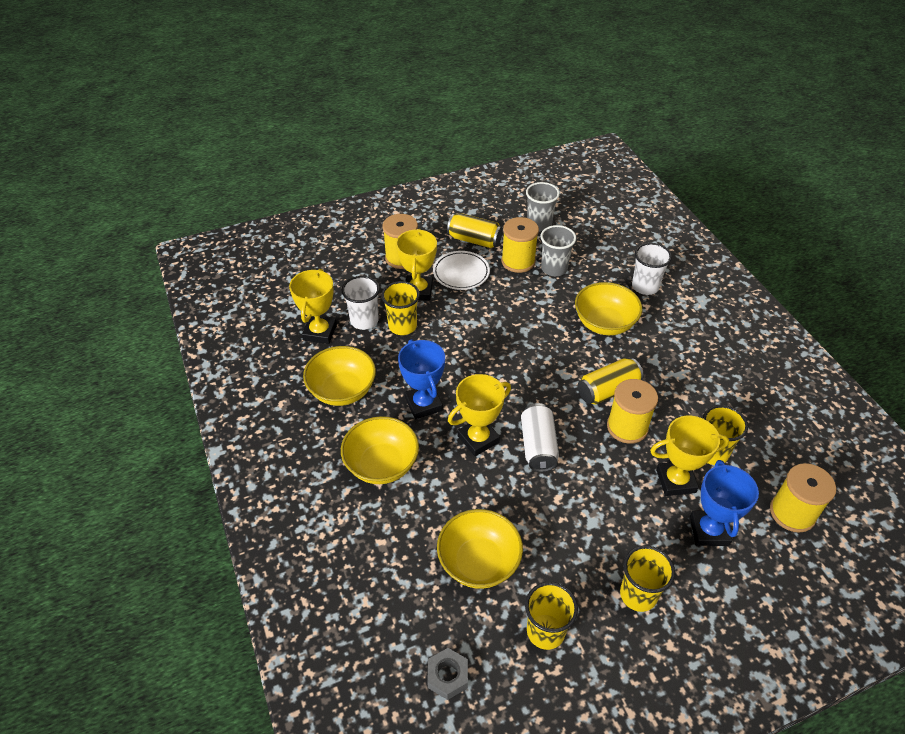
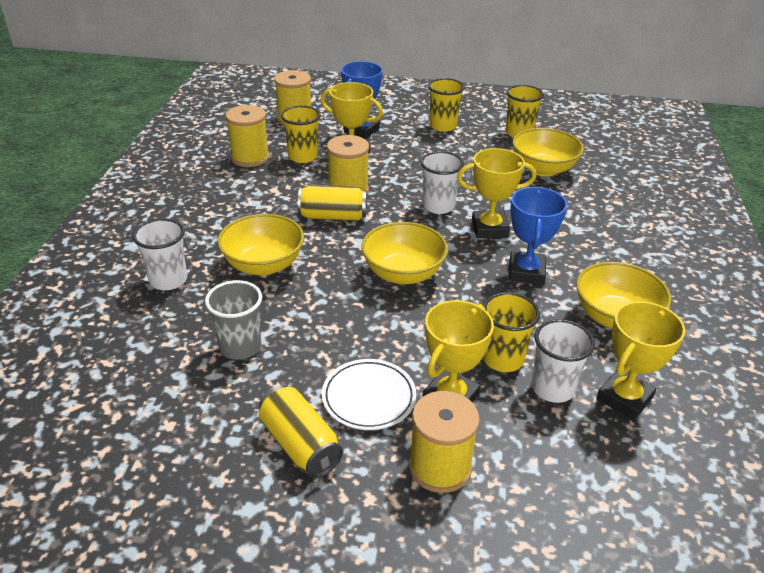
camera: 150 degrees left, 10 degrees down
yellow bowl [341,416,419,484] -> yellow bowl moved to [361,222,448,284]
grey nut [427,648,468,700] -> none
yellow spool [501,217,539,273] -> yellow spool moved to [225,105,270,167]
white can [521,403,559,472] -> white cup [420,151,464,214]
grey cup [526,182,560,231] -> none

